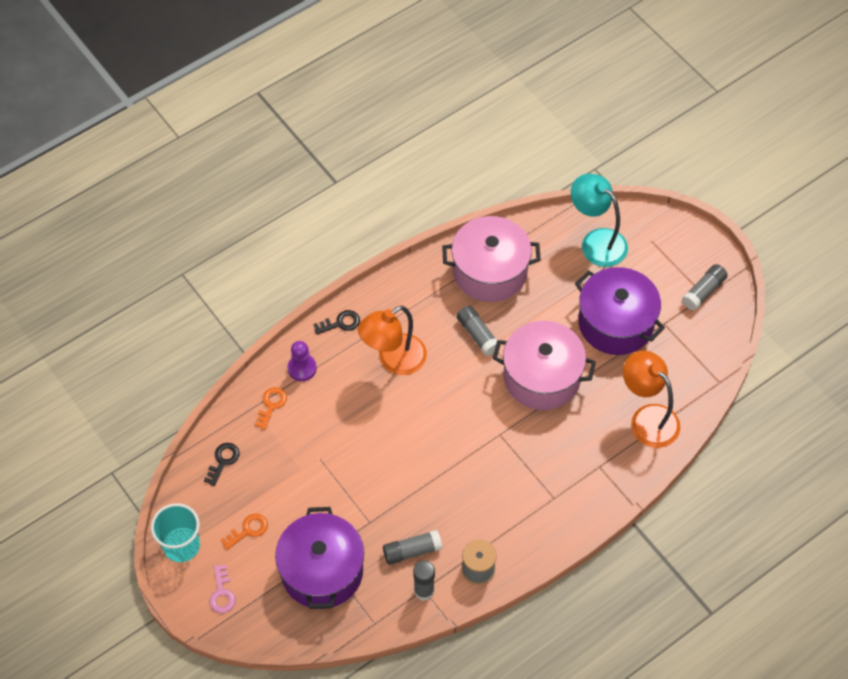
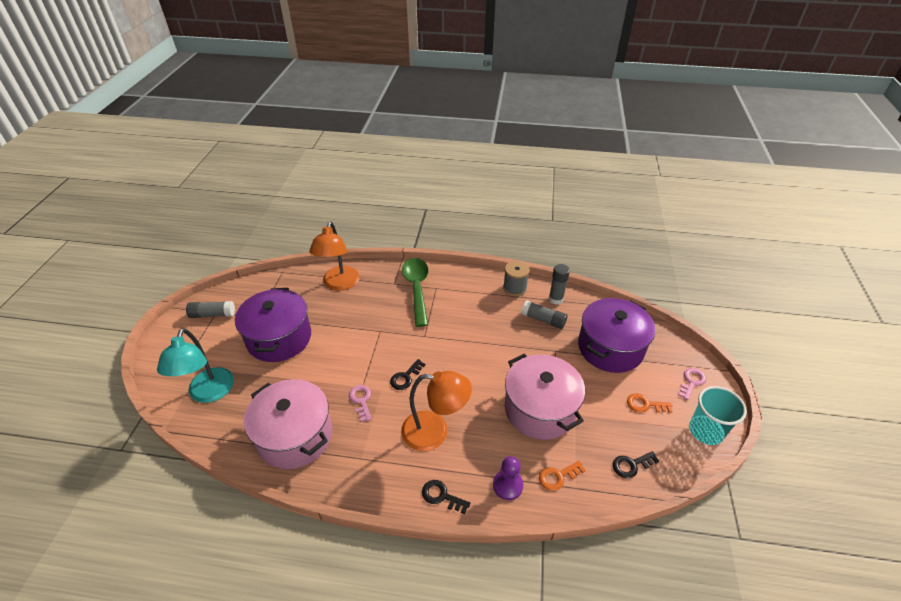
camera: 135 degrees left, 15 degrees down
grey glue stick [457,306,500,356] -> pink key [349,385,372,422]
pink pot [493,321,596,410] -> pink pot moved to [504,354,585,440]
none -> black key [390,359,425,390]
none -> green spoon [402,258,428,327]

